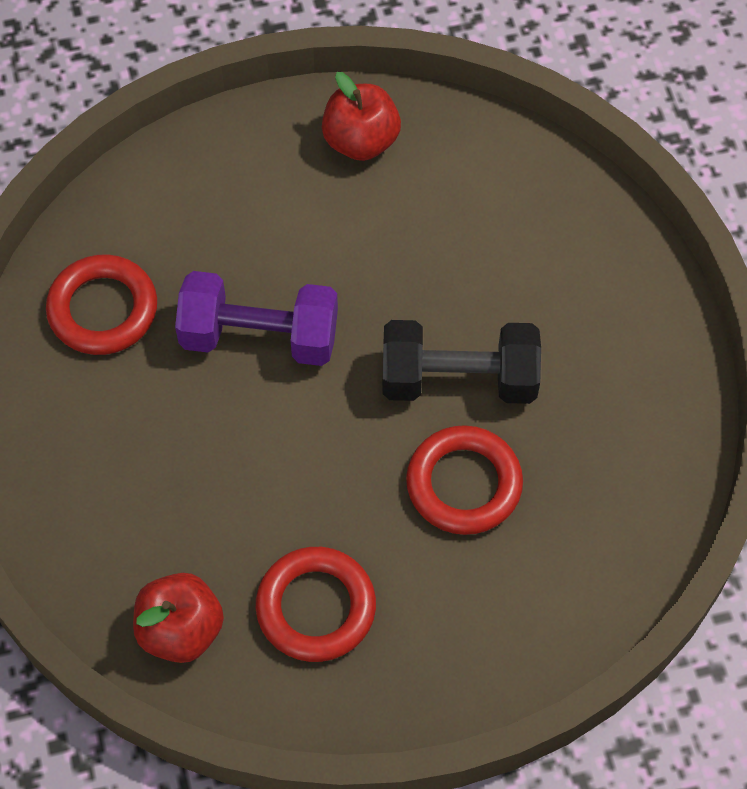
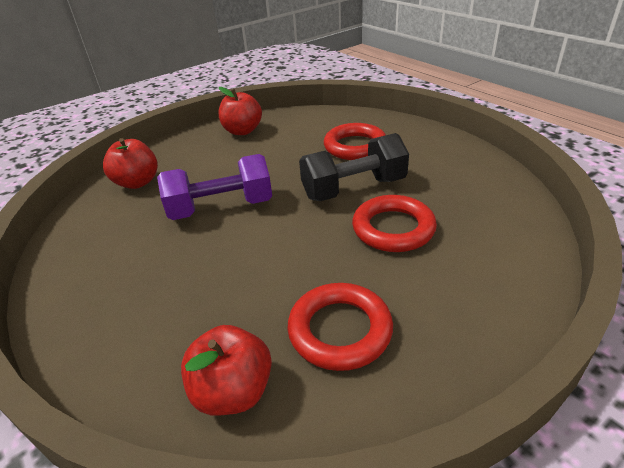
camera: 20 degrees left, 25 degrees down
red ring [46,255,157,355] -> red ring moved to [324,123,386,160]
none -> red apple [103,138,158,189]

